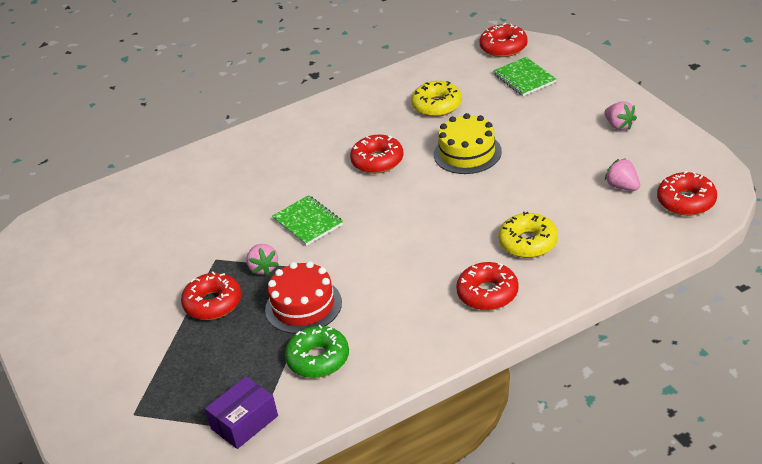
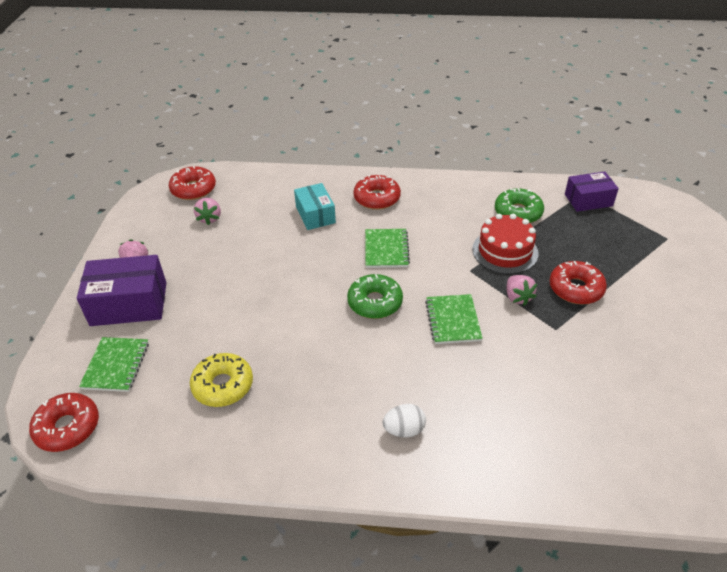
camera: 150 degrees left, 5 degrees up
pink strawberry [246,244,279,276] -> pink strawberry turned 150 degrees clockwise [506,275,537,306]
red donut [350,135,403,174] -> none
yellow cake [434,113,502,174] -> none
yellow donut [498,212,558,258] -> turquoise box [294,183,336,230]
none -> purple box [77,255,166,326]
none -> green donut [347,274,403,319]
none -> green notebook [365,229,410,268]
none -> white egg [383,404,426,437]

